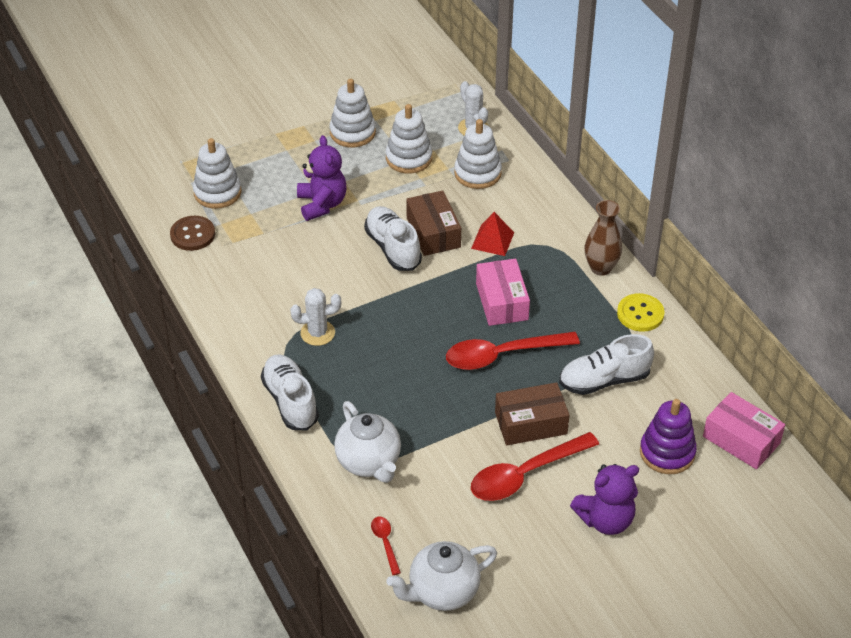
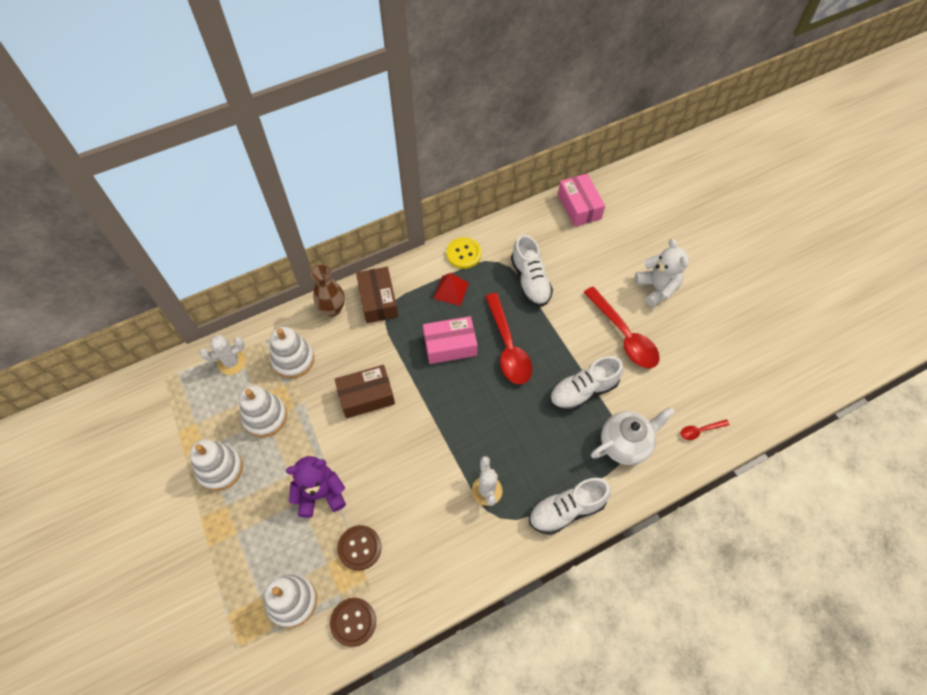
camera: 90 degrees left, 15 degrees up
white shoe [364,206,422,271] -> white shoe moved to [549,356,623,411]
white teapot [387,541,497,611] -> none
red pyramid [471,212,514,256] -> red pyramid moved to [433,273,469,306]
brown box [495,382,569,445] -> brown box moved to [356,267,398,323]
purple teddy bear [570,464,639,535] -> white teddy bear [635,239,689,307]
brown vase [584,200,622,276] -> brown vase moved to [311,264,345,317]
purple stacking toy [640,399,697,474] -> none
pink box [703,392,785,469] -> pink box turned 60 degrees counterclockwise [558,174,605,227]
none -> brown button [337,525,382,571]

